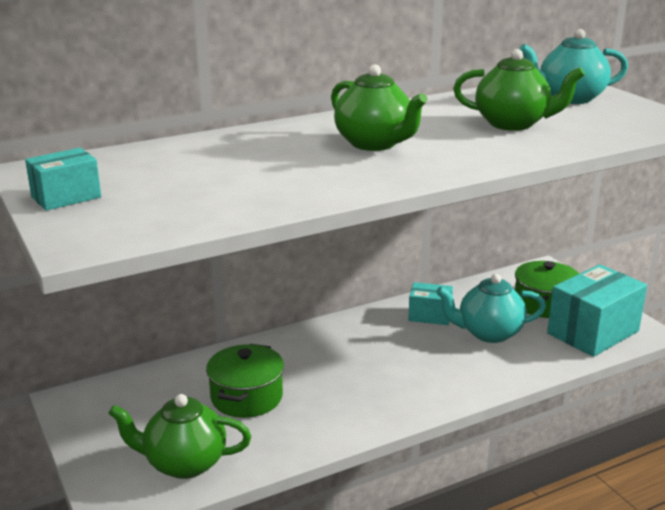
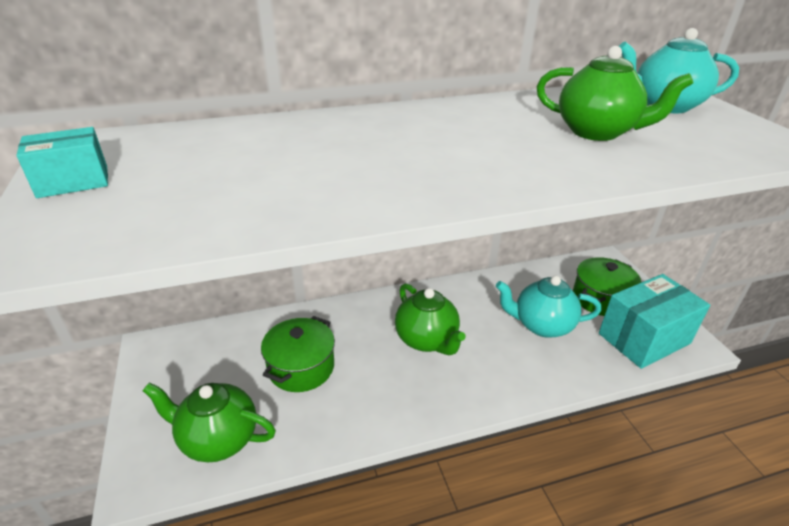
camera: 10 degrees right, 10 degrees up
green teapot [331,64,427,151] -> green teapot moved to [395,283,466,355]
turquoise box [408,282,453,325] -> none

